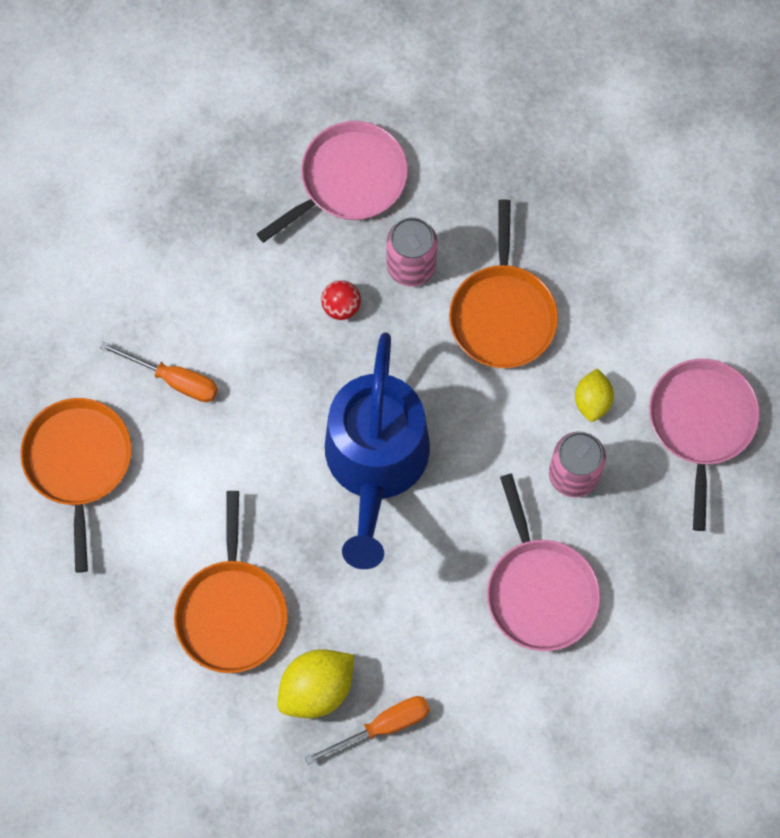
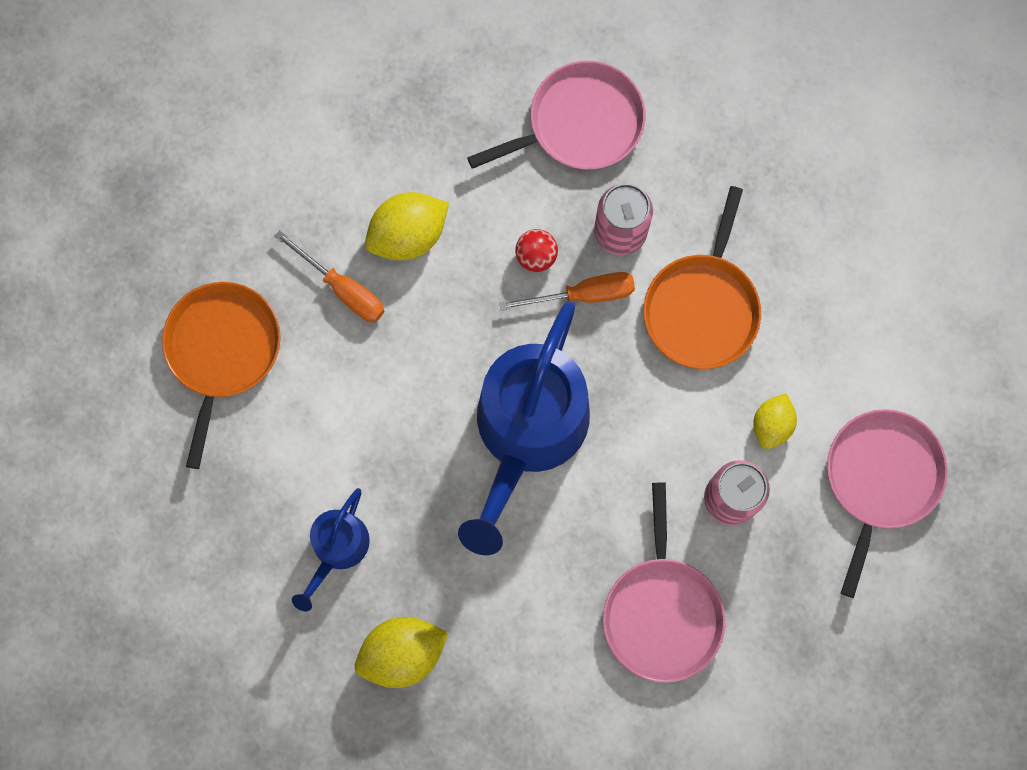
camera: 15 degrees right, 5 degrees up
orange pan [174,491,288,673] -> blue watering can [292,488,370,612]
orange screwdriver [305,696,430,765] -> orange screwdriver moved to [499,272,635,310]
none -> yellow lemon [365,192,449,261]

